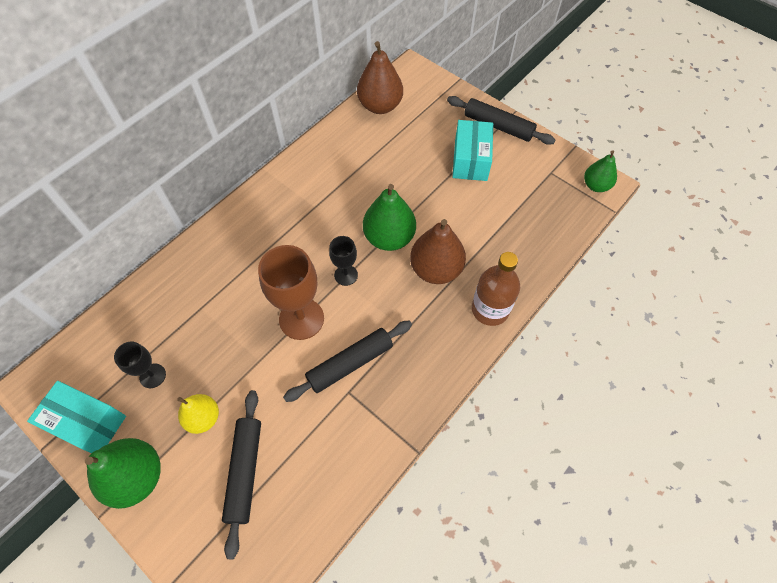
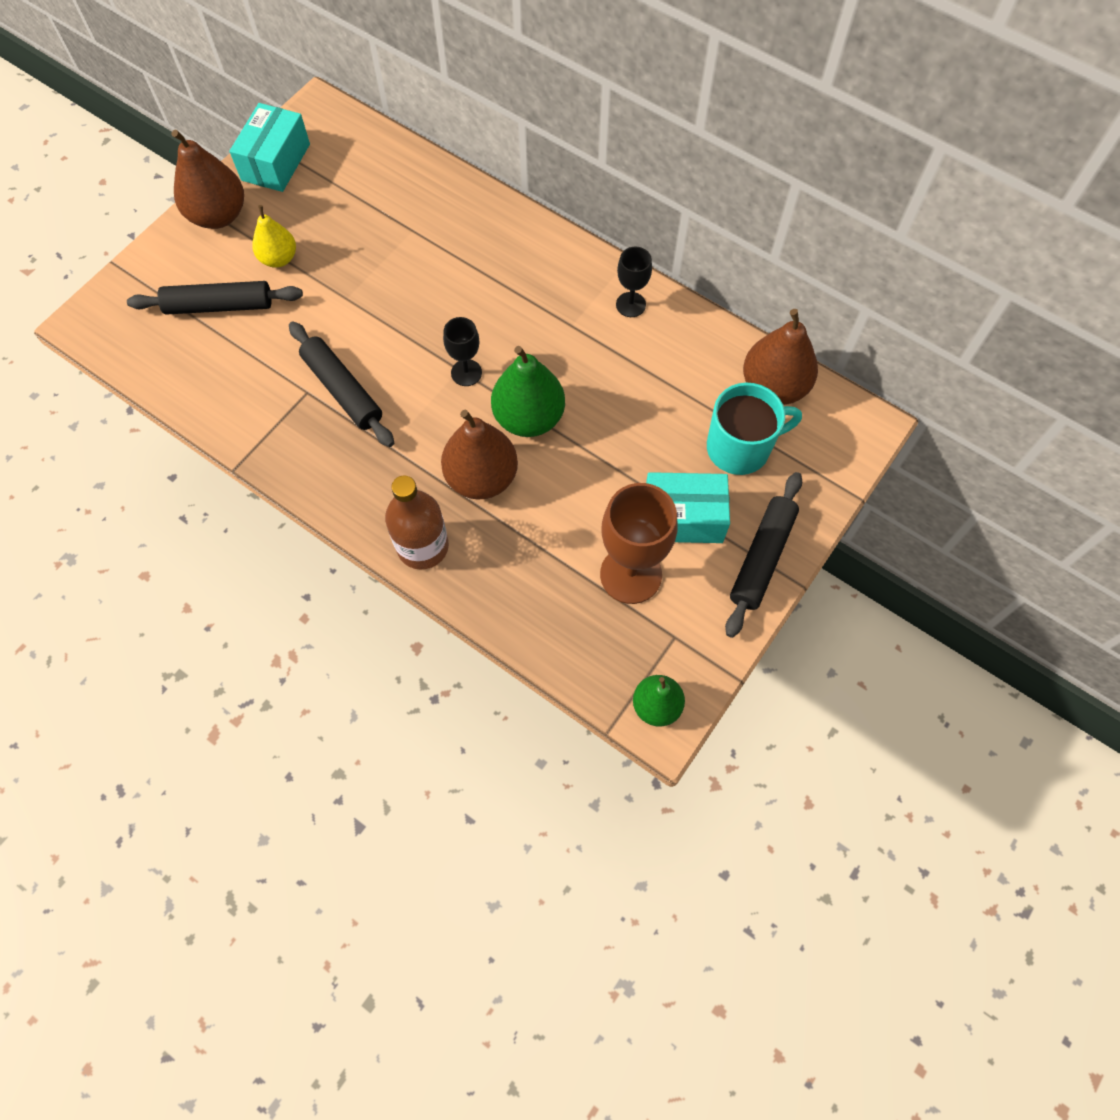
camera: 85 degrees right, 5 degrees up
green pear [85,438,161,509] -> brown pear [172,130,244,229]
black goblet [114,342,166,388] -> black goblet moved to [616,247,652,317]
brown goblet [258,245,324,340] -> brown goblet moved to [600,483,678,604]
none -> turquoise mug [707,383,802,475]

